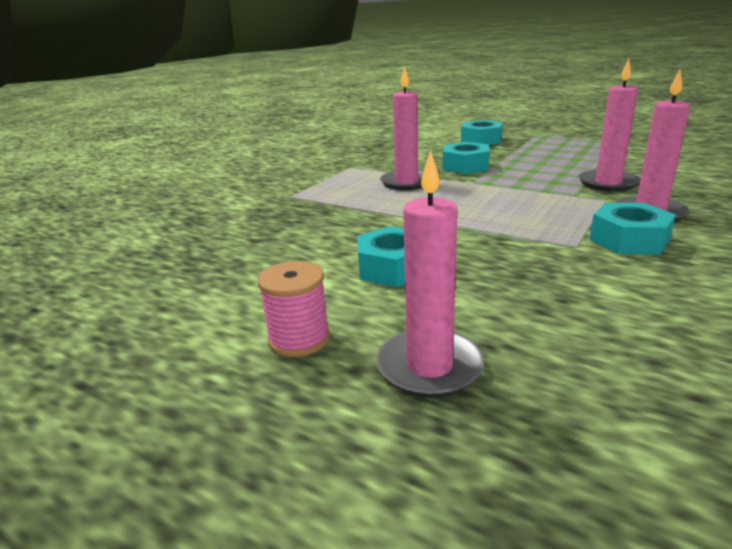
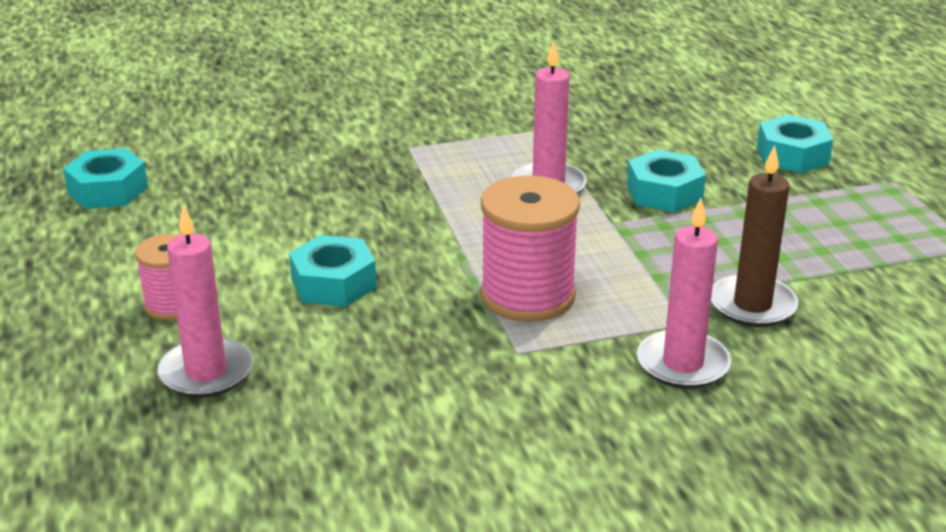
camera: 40 degrees right, 5 degrees up
pink candle [579,59,640,192] -> brown candle [711,145,798,327]
turquoise nut [590,203,676,255] -> turquoise nut moved to [63,148,148,209]
none -> pink spool [480,175,580,322]

